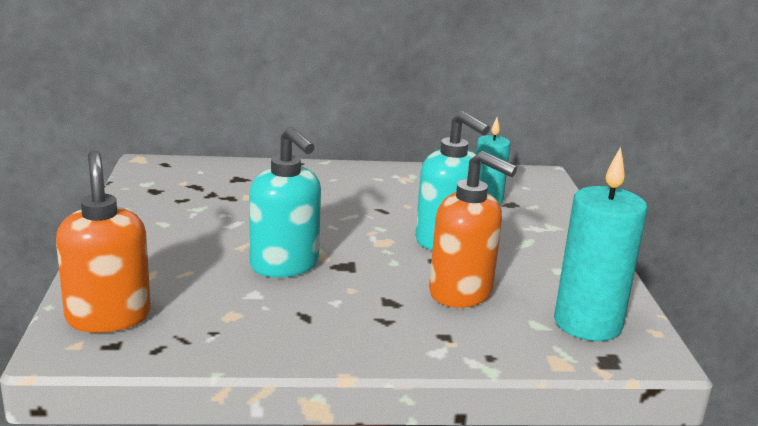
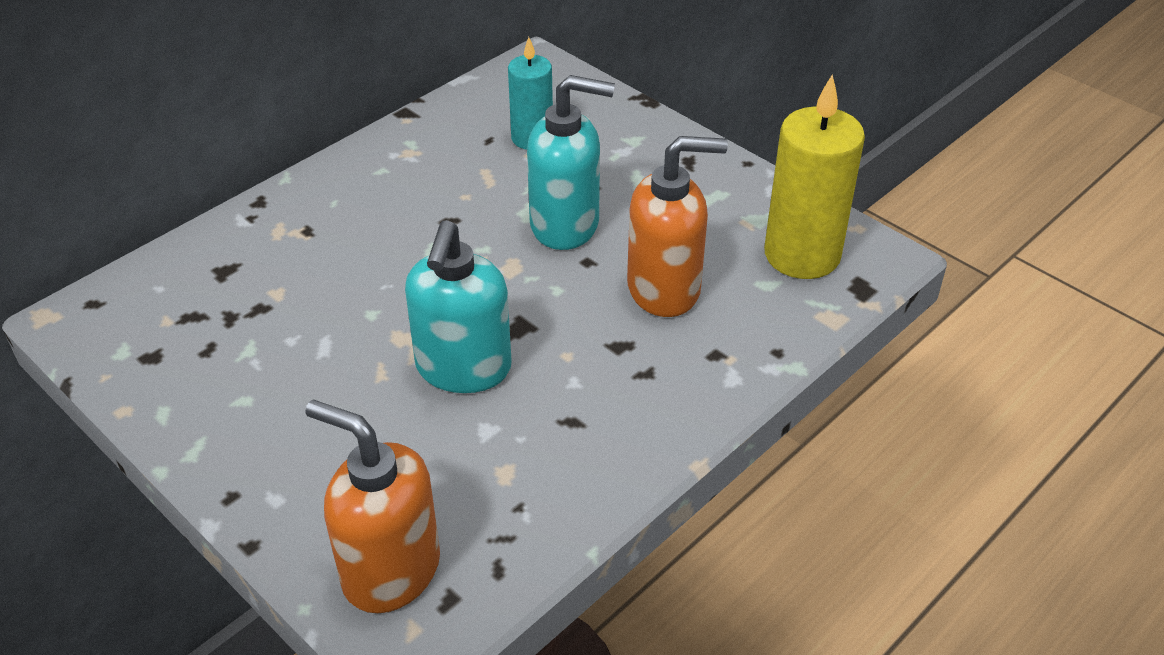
camera: 40 degrees left, 20 degrees up
turquoise soap dispenser [249,127,321,278] -> turquoise soap dispenser turned 90 degrees clockwise [405,220,512,393]
turquoise candle [554,147,647,341] -> yellow candle [764,74,865,279]

